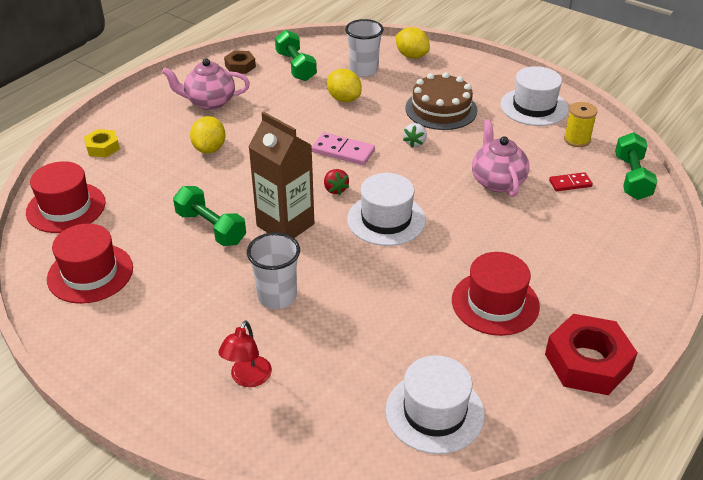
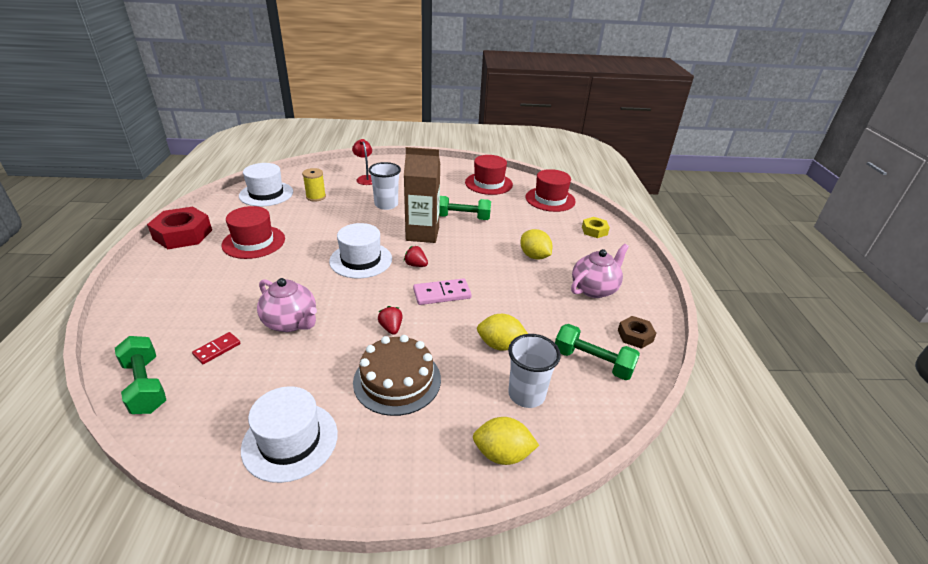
camera: 140 degrees right, 5 degrees down
white strawberry [403,123,427,148] -> red strawberry [378,306,403,335]
yellow spool [564,102,597,147] -> yellow spool moved to [302,168,326,202]

